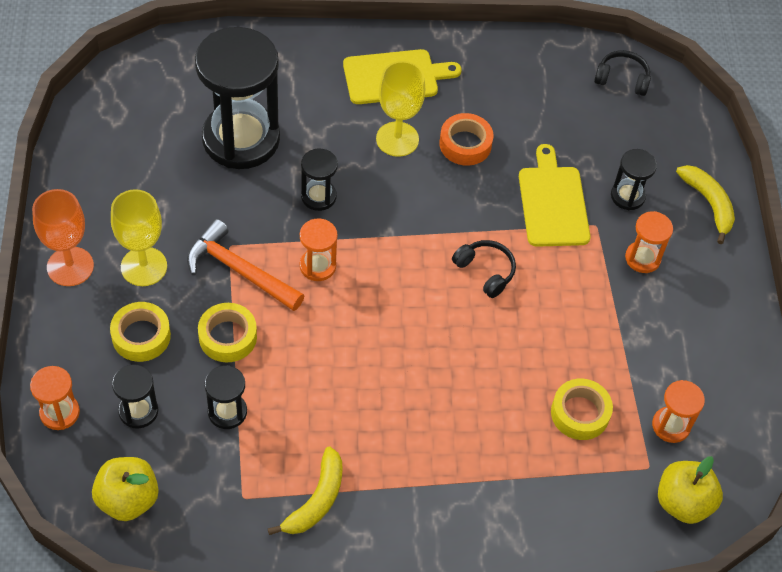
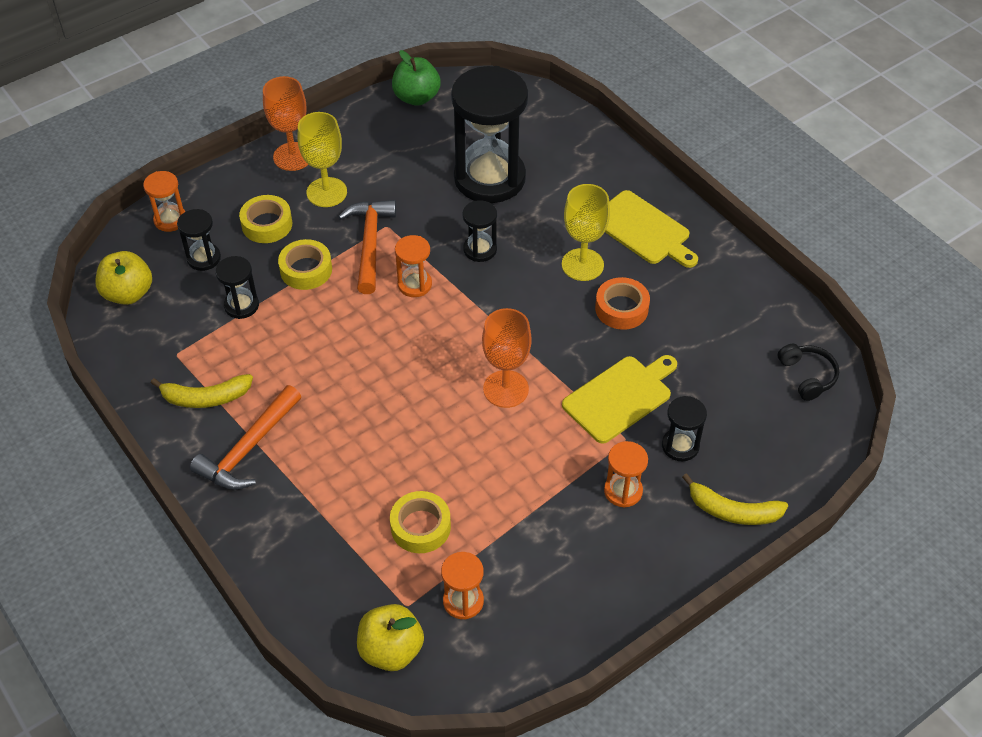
camera: 60 degrees right, 5 degrees down
black headphones [452,240,516,298] -> orange goblet [482,308,532,408]
yellow banana [676,165,735,244] -> yellow banana turned 75 degrees clockwise [682,473,788,525]
none -> orange hammer [190,385,301,490]
none -> green apple [392,50,441,106]

